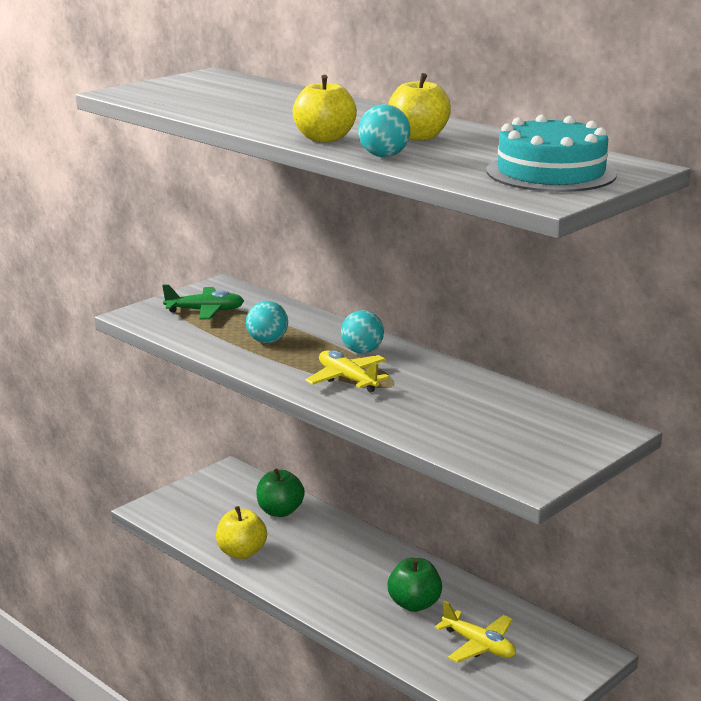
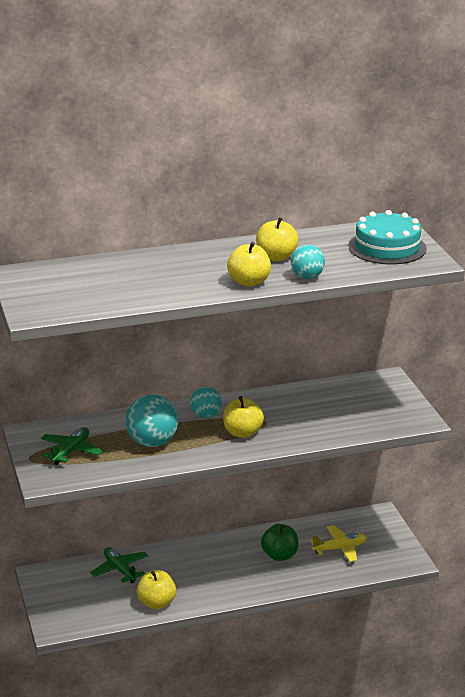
camera: 60 degrees left, 5 degrees up
turquoise ball [246,301,288,343] -> turquoise ball [126,395,178,447], size x1.62
green apple [256,469,305,517] -> green plane [90,547,148,584]
yellow plane [305,350,390,393] -> yellow apple [223,396,264,438]

